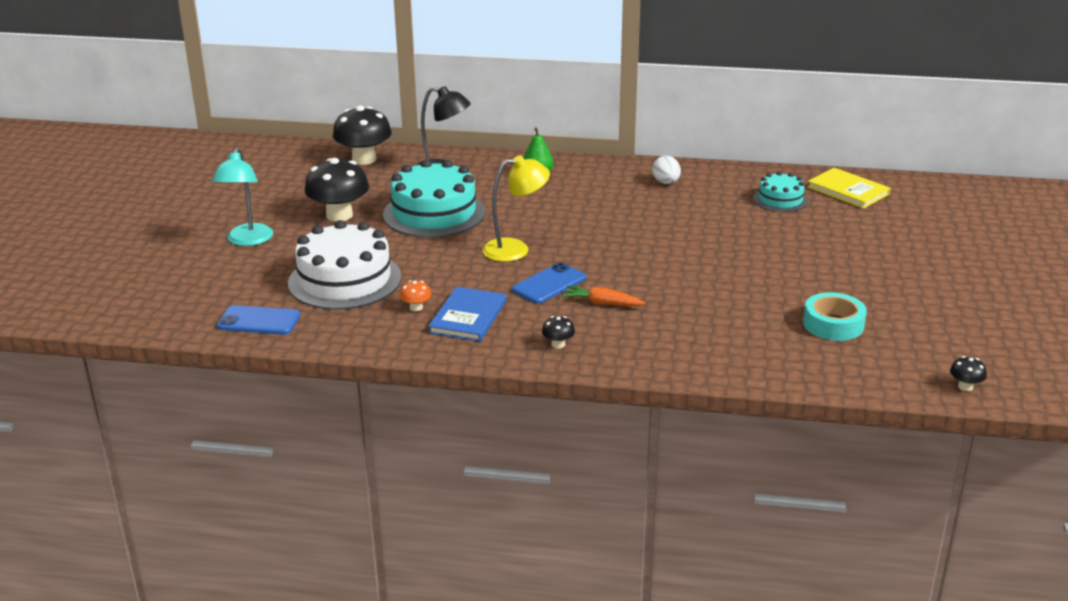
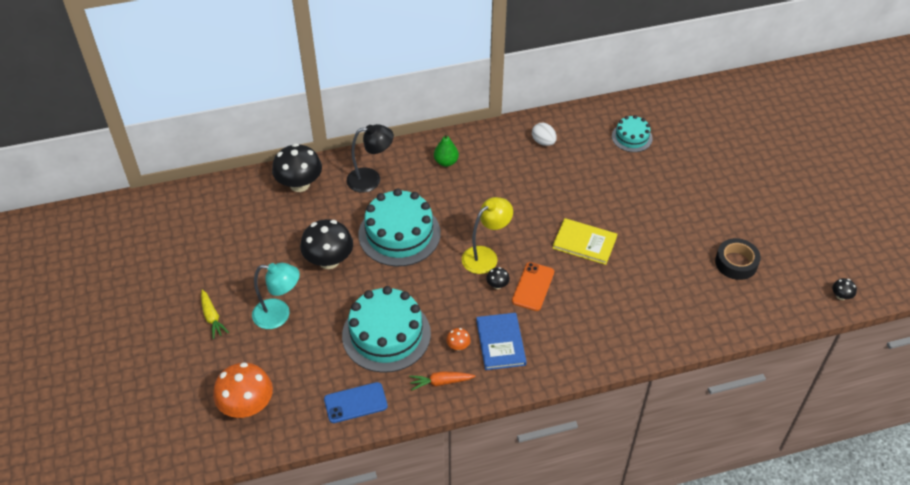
camera: 25 degrees left, 20 degrees up
turquoise lamp [212,148,273,246] -> turquoise lamp turned 60 degrees counterclockwise [252,263,300,329]
white cake [288,220,402,310] -> turquoise cake [342,286,431,373]
blue phone [512,262,586,304] -> orange phone [512,262,554,311]
black mushroom [542,316,575,349] -> black mushroom moved to [486,267,510,289]
orange carrot [562,286,645,306] -> orange carrot moved to [409,371,475,391]
turquoise tape [803,292,867,341] -> black tape [715,238,761,280]
yellow book [807,168,890,209] -> yellow book moved to [553,218,617,265]
none -> yellow carrot [201,289,229,339]
none -> orange mushroom [213,362,273,418]

